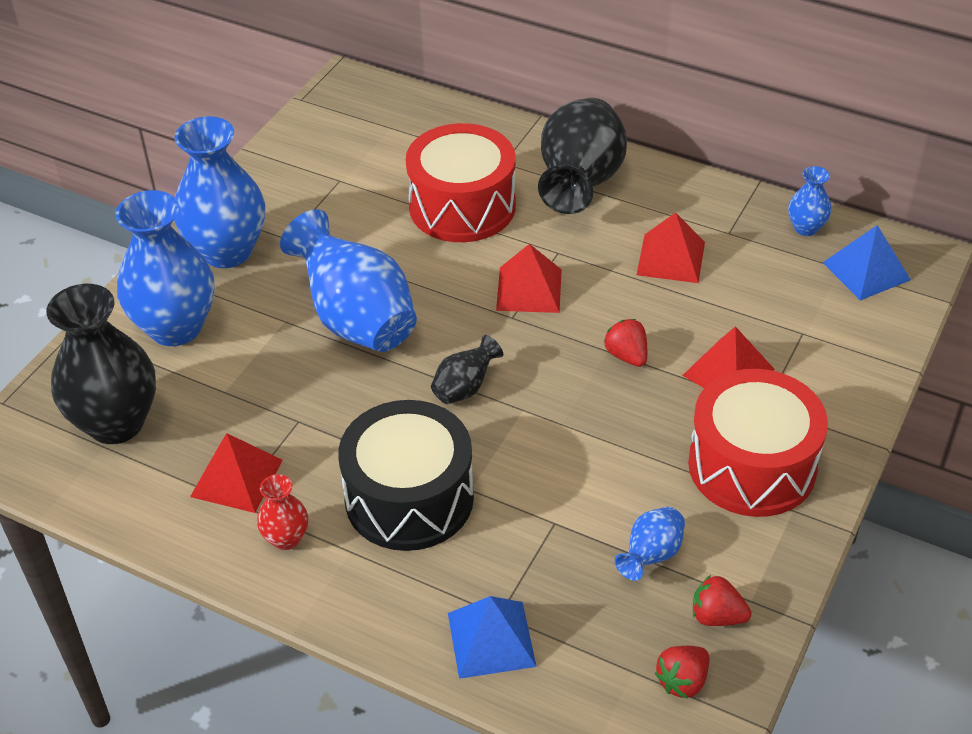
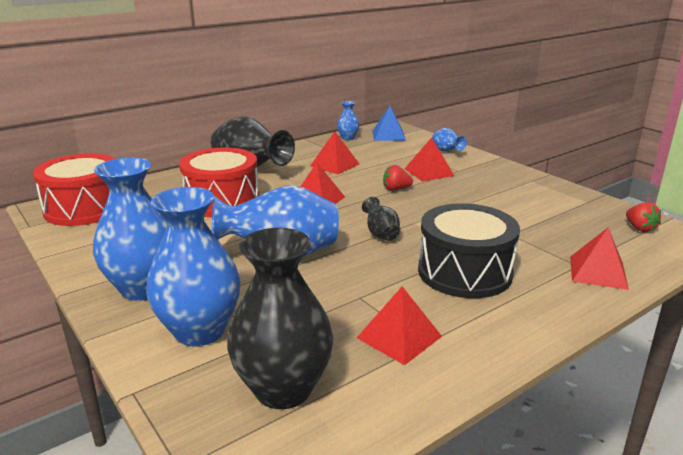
camera: 65 degrees left, 20 degrees down
red vase [257,474,308,550] -> none
blue pyramid [448,596,537,679] -> red pyramid [570,227,629,290]
blue vase [615,507,685,581] -> blue vase moved to [432,128,467,152]
red drum [688,369,828,517] -> red drum moved to [33,153,115,226]
red strawberry [693,575,751,626] -> none

